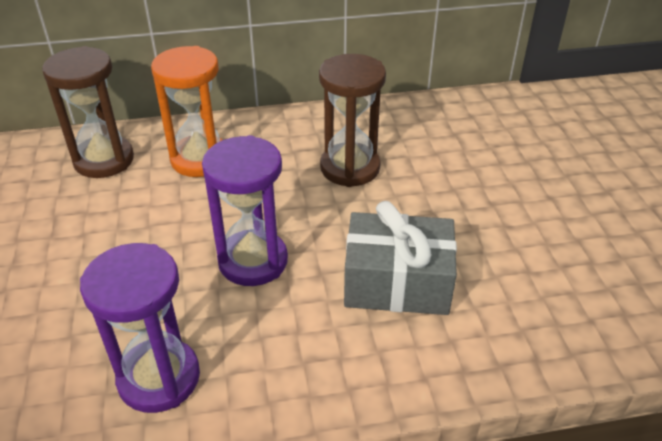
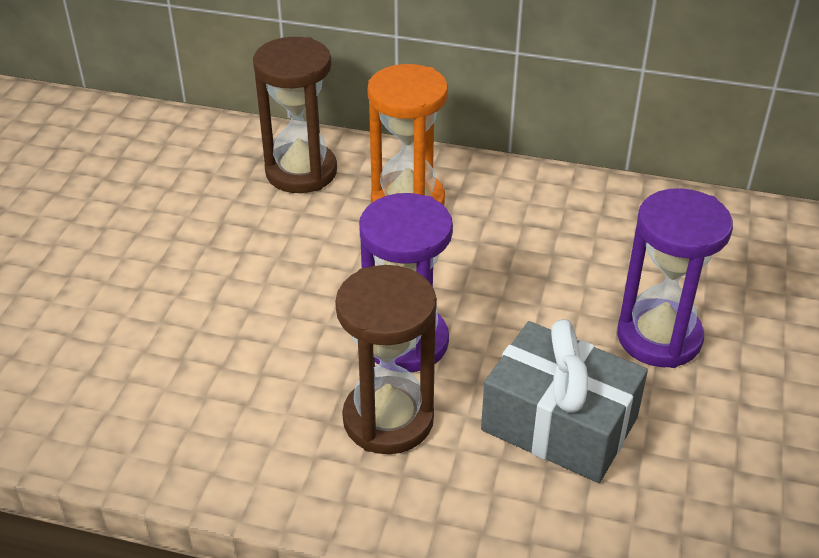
camera: 25 degrees right, 0 degrees up
purple hourglass [80,243,200,413] -> purple hourglass moved to [617,188,733,368]
brown hourglass [319,54,386,187] -> brown hourglass moved to [335,265,437,454]

